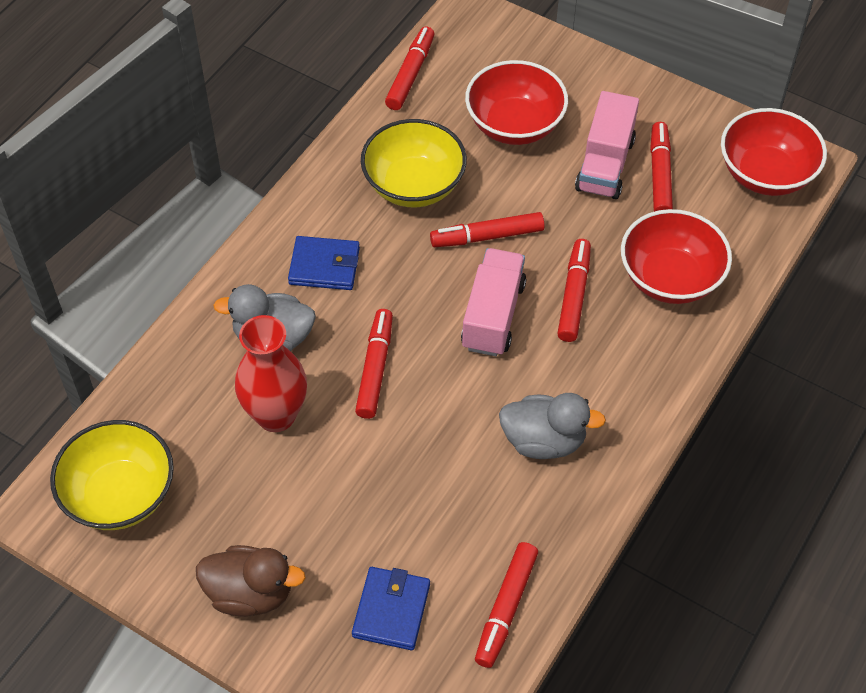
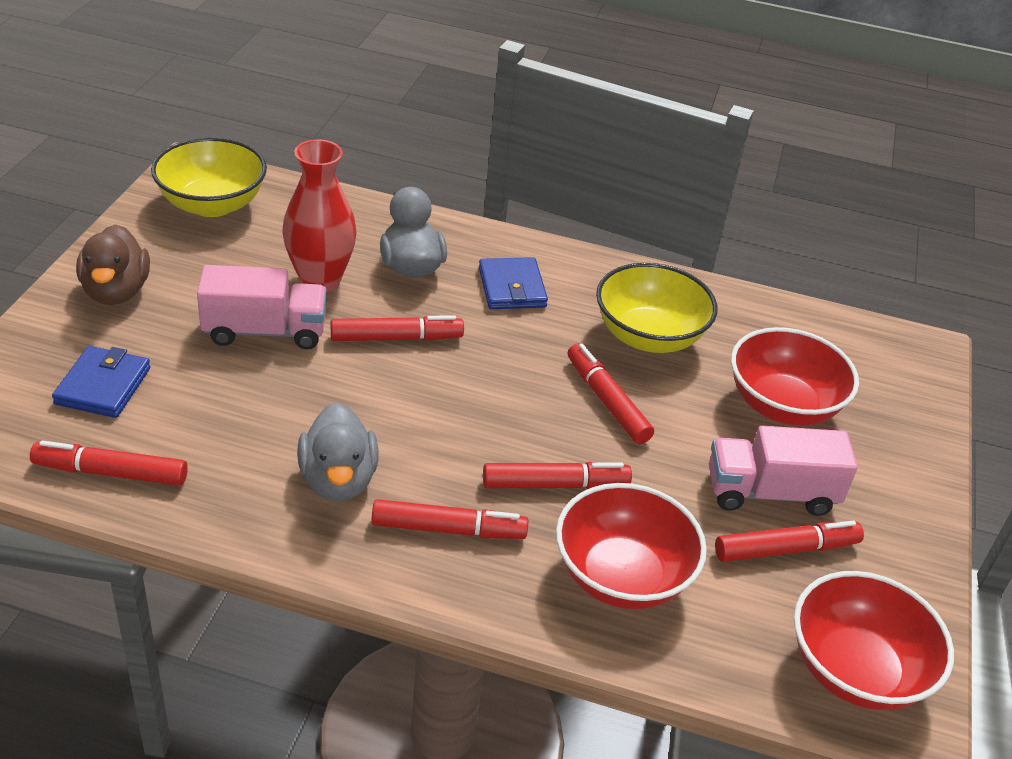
camera: 70 degrees right, 15 degrees down
blue wallet [352,567,430,650] -> blue wallet turned 75 degrees counterclockwise [52,346,151,418]
red marker [385,26,435,110] -> red marker moved to [372,499,528,539]
pink truck [461,248,526,356] -> pink truck moved to [197,265,327,349]

